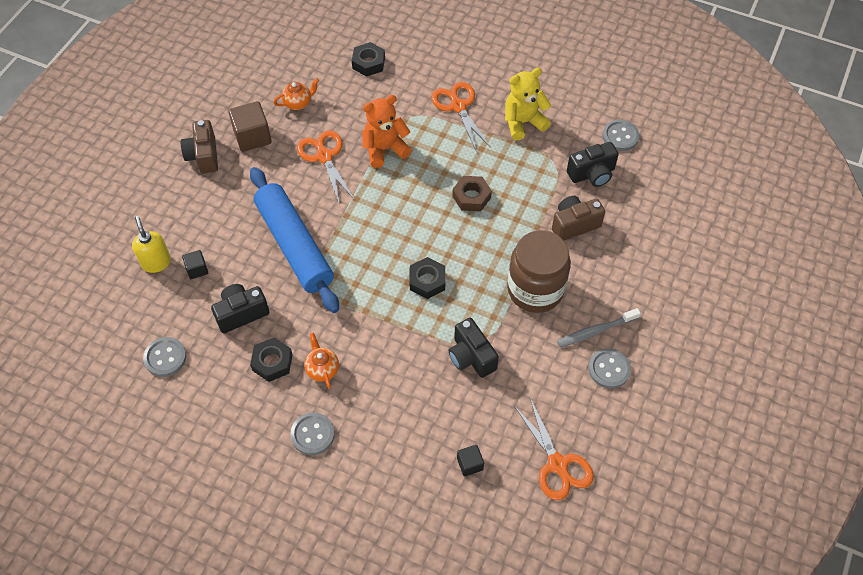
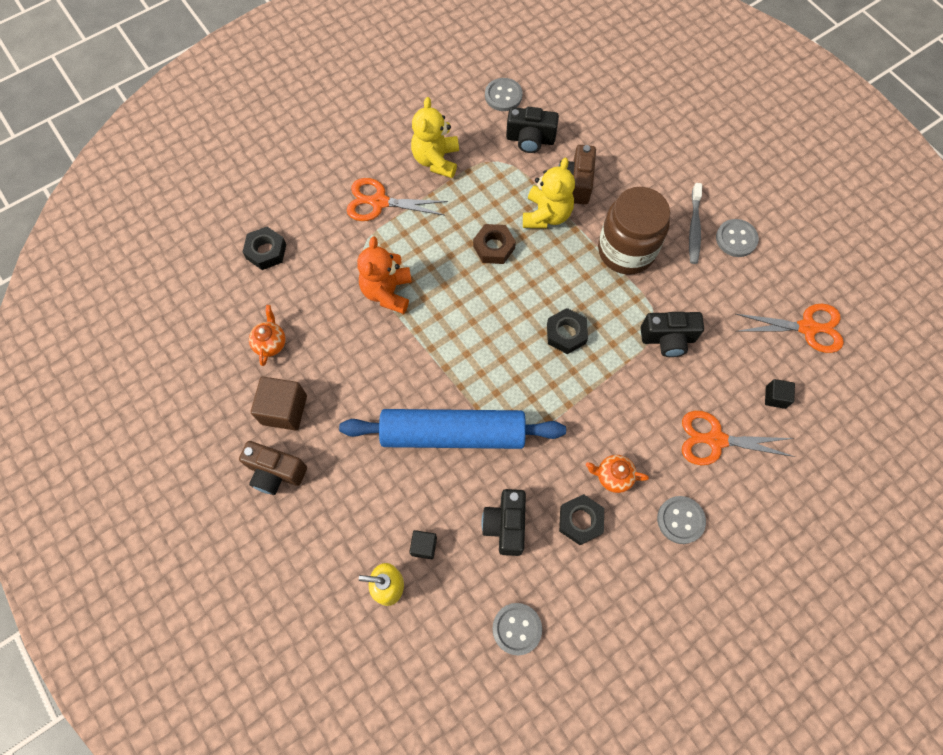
camera: 60 degrees left, 10 degrees up
orange scissors [297,131,355,205] -> orange scissors moved to [682,411,795,465]
black camera [567,142,619,187] -> black camera turned 90 degrees clockwise [506,107,559,153]
none -> yellow teddy bear [523,158,575,228]

